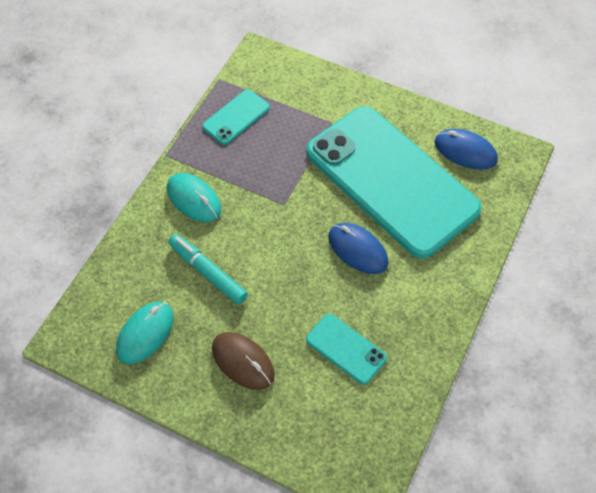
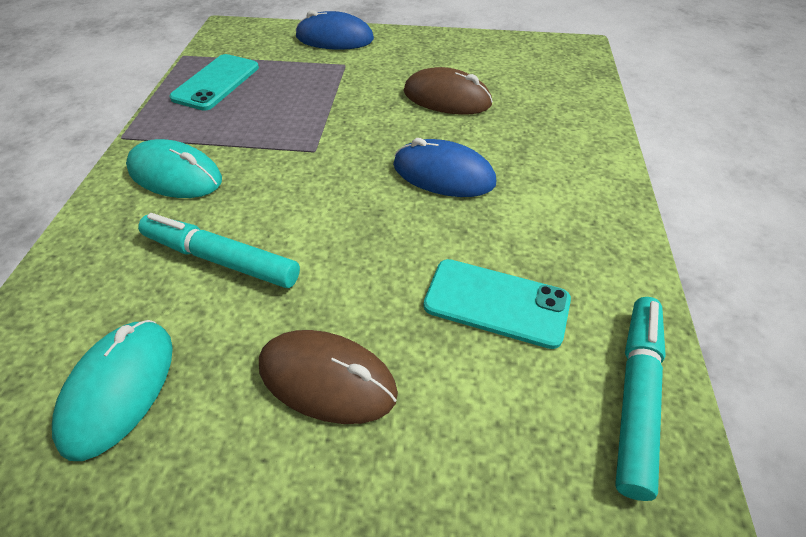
camera: 20 degrees left, 10 degrees down
turquoise phone [307,106,482,259] -> brown mouse [404,67,493,115]
blue mouse [435,128,498,170] -> blue mouse moved to [295,10,374,50]
none -> turquoise marker [615,297,666,501]

